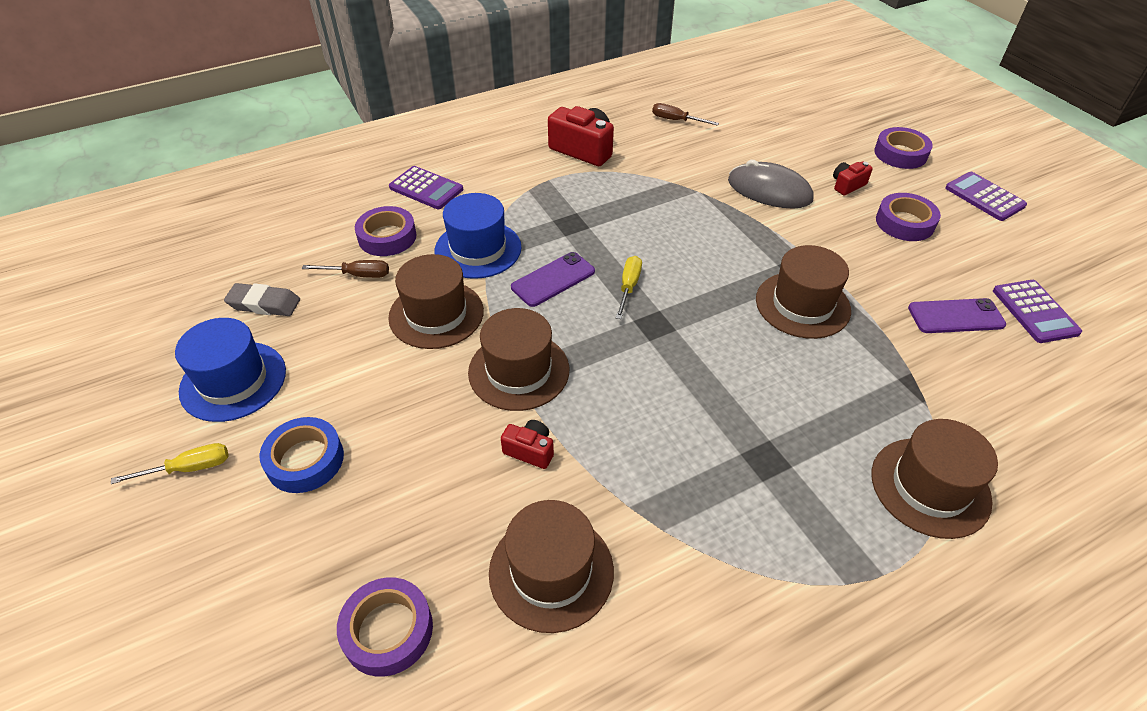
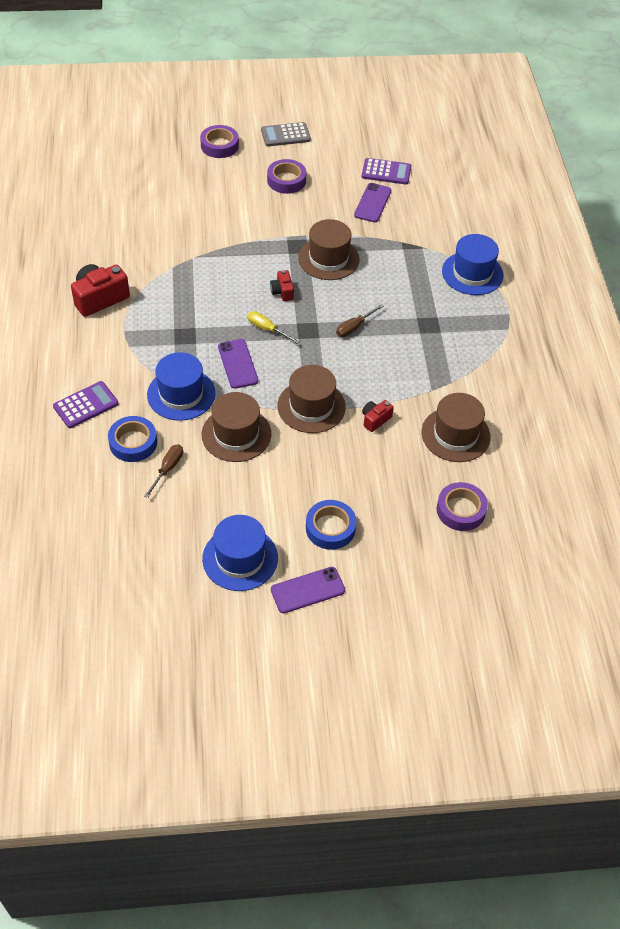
camera: 70 degrees left, 5 degrees up
yellow screwdriver [111,443,229,484] -> purple phone [271,567,345,613]
grey eraser [224,283,300,316] -> none
purple tape [355,206,417,256] -> blue tape [108,416,157,462]
brown screwdriver [652,103,719,126] -> brown screwdriver moved to [336,304,384,337]
grey mouse [728,160,813,209] -> none
red camera [833,161,873,196] -> red camera moved to [270,270,294,301]
brown hat [871,419,998,539] -> blue hat [442,234,504,295]
purple calculator [945,172,1027,221] -> grey calculator [261,122,311,147]

